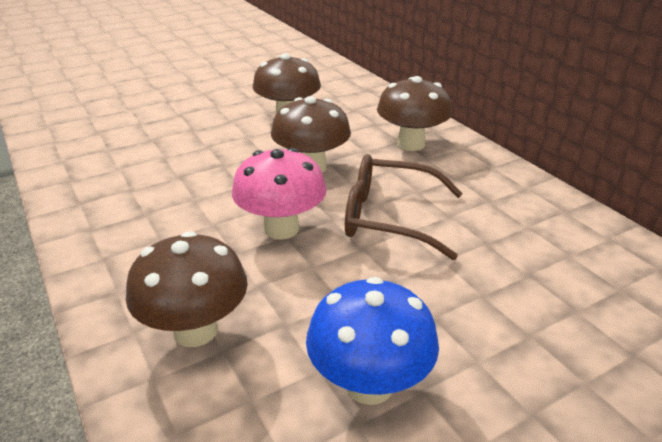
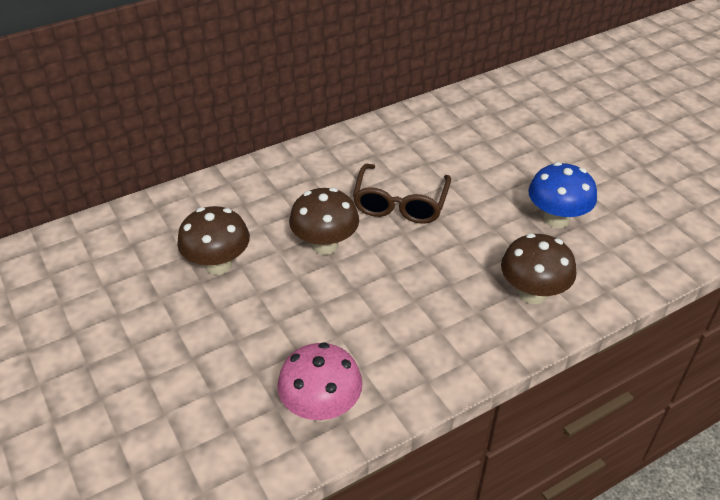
camera: 90 degrees left, 10 degrees up
pink mushroom [232,148,327,240] -> pink mushroom moved to [277,342,363,422]
brown mushroom [377,76,452,151] -> none

